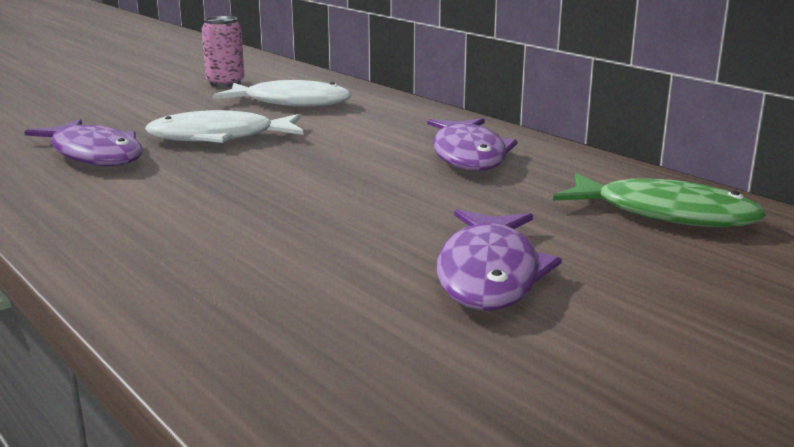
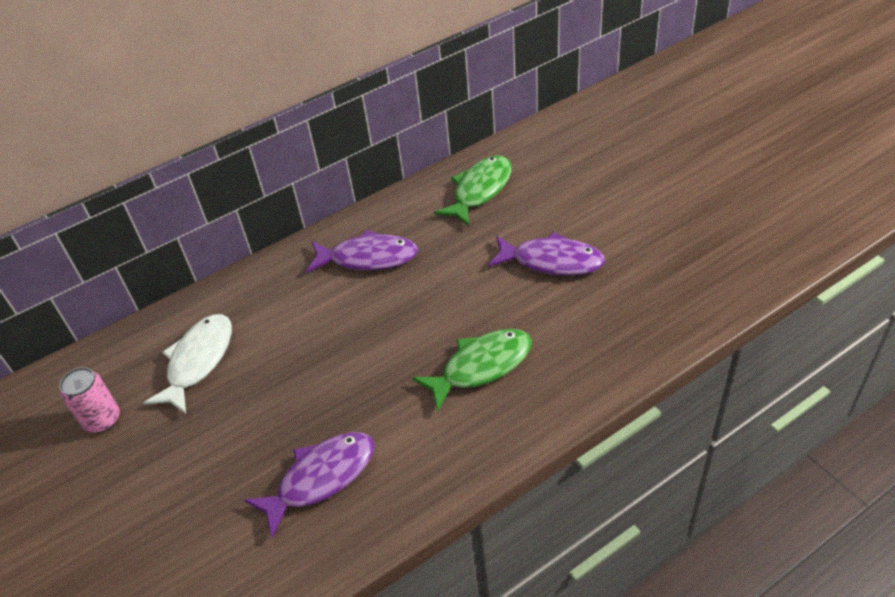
camera: 80 degrees left, 25 degrees up
white fish [145,110,303,143] -> none
none -> green fish [412,329,532,412]

